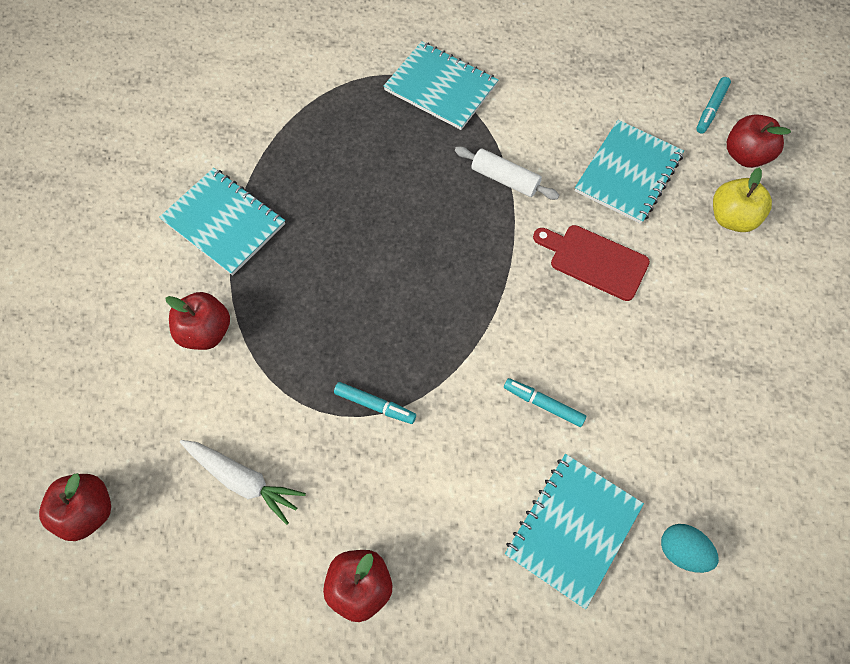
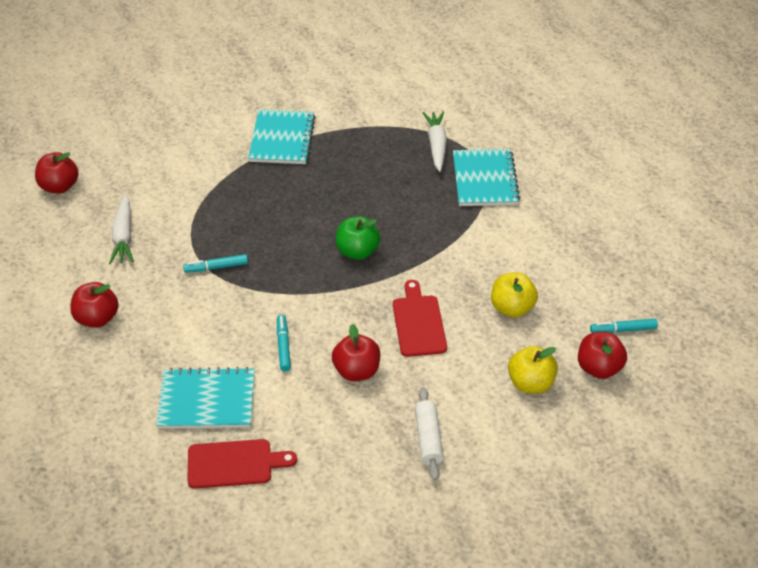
camera: 55 degrees right, 20 degrees down
red apple [166,292,230,350] -> red apple moved to [332,324,380,381]
turquoise marker [334,382,416,424] -> turquoise marker turned 90 degrees clockwise [183,254,248,273]
white rolling pin [455,146,560,200] -> white rolling pin moved to [415,387,444,481]
turquoise notebook [575,120,684,224] -> yellow apple [491,272,538,318]
turquoise egg [661,524,719,573] -> red cutting board [187,439,297,489]
none -> green apple [336,216,380,260]
none -> white carrot [423,111,447,172]

